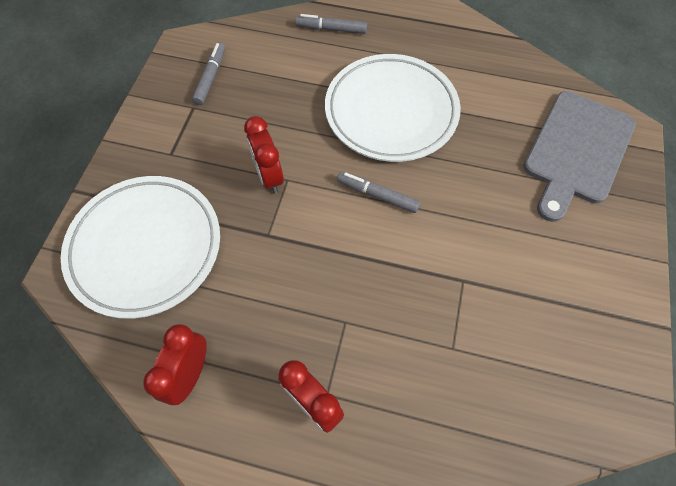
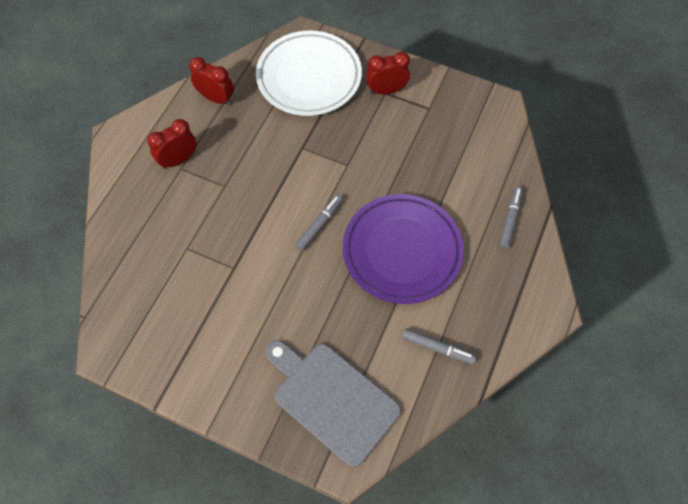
camera: 100 degrees right, 0 degrees up
grey marker [192,42,225,105] -> grey marker moved to [402,328,477,364]
red clock [244,116,284,193] -> red clock moved to [366,52,410,94]
white plate [325,54,461,162] -> purple plate [343,194,464,304]

